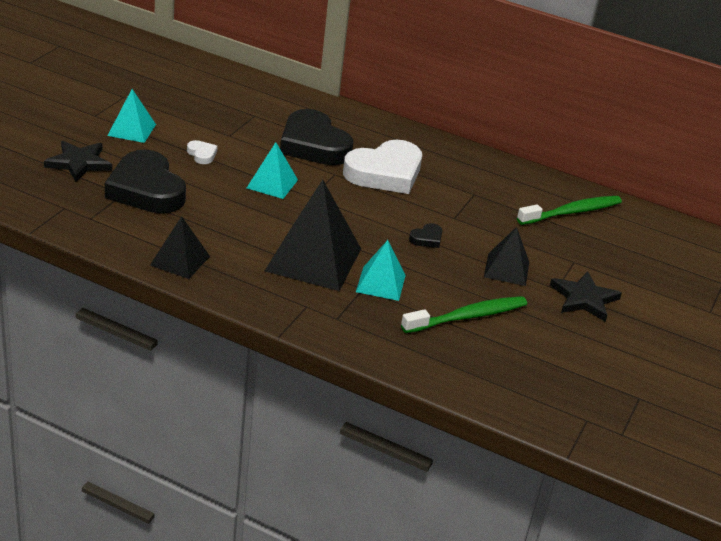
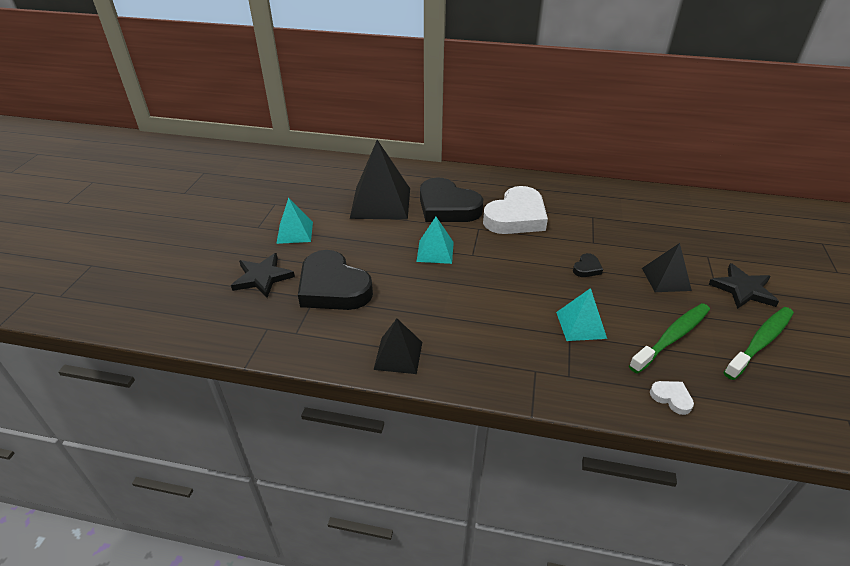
camera: 10 degrees left, 5 degrees up
white heart [187,140,218,164] -> white heart moved to [650,381,694,415]
black pyramid [265,180,361,291] -> black pyramid moved to [350,140,410,220]
green toothbrush [517,196,622,225] -> green toothbrush moved to [724,307,794,380]

